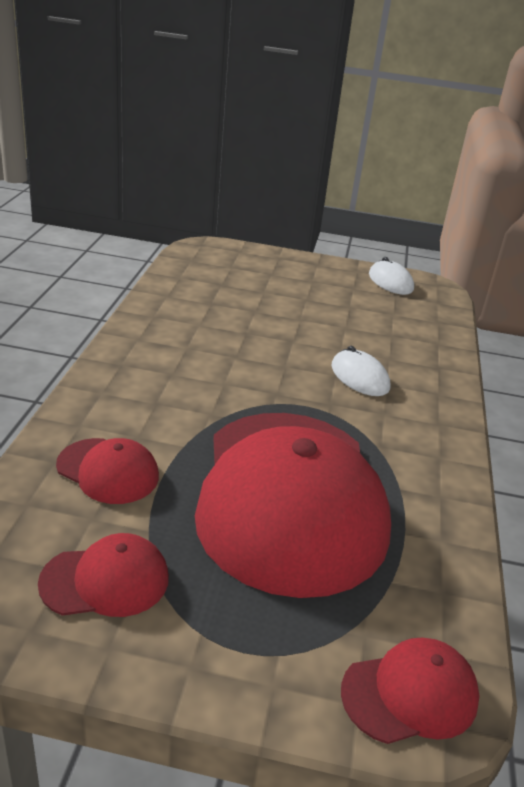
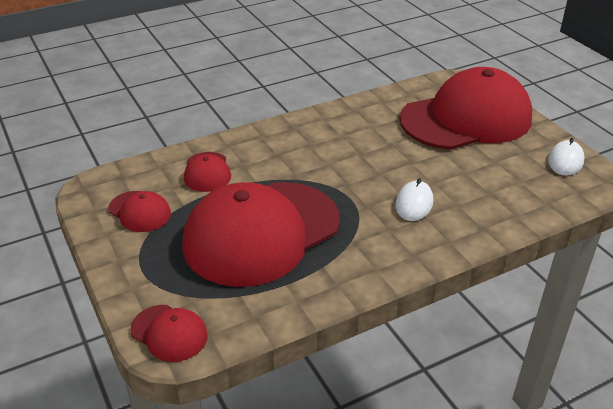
camera: 55 degrees right, 5 degrees up
none -> red cap [400,67,532,150]

